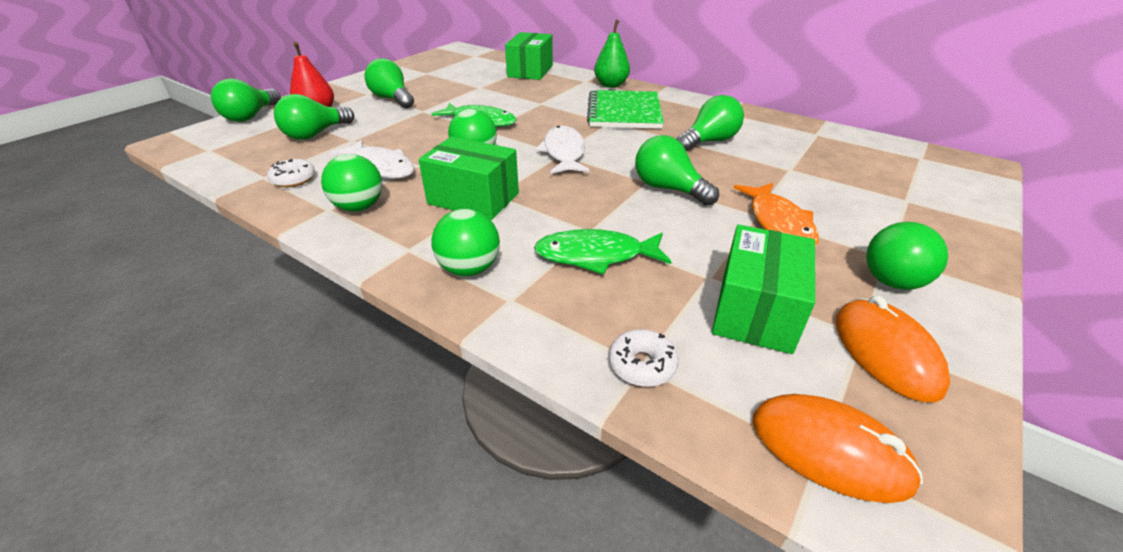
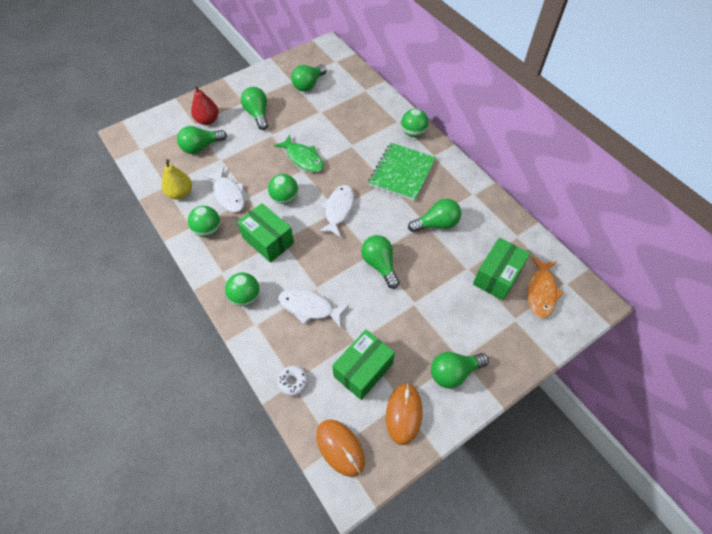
camera: 20 degrees right, 20 degrees up
green light bulb [211,78,281,122] -> green light bulb moved to [291,65,327,91]
white donut [267,159,315,187] -> yellow pear [161,159,192,199]
green box [505,32,553,80] -> green box moved to [473,238,530,301]
green fish [534,229,672,274] -> white fish [278,289,349,327]
green pear [594,20,630,88] -> green ball [401,109,429,137]
orange fish [734,183,819,247] -> orange fish moved to [528,257,564,318]

